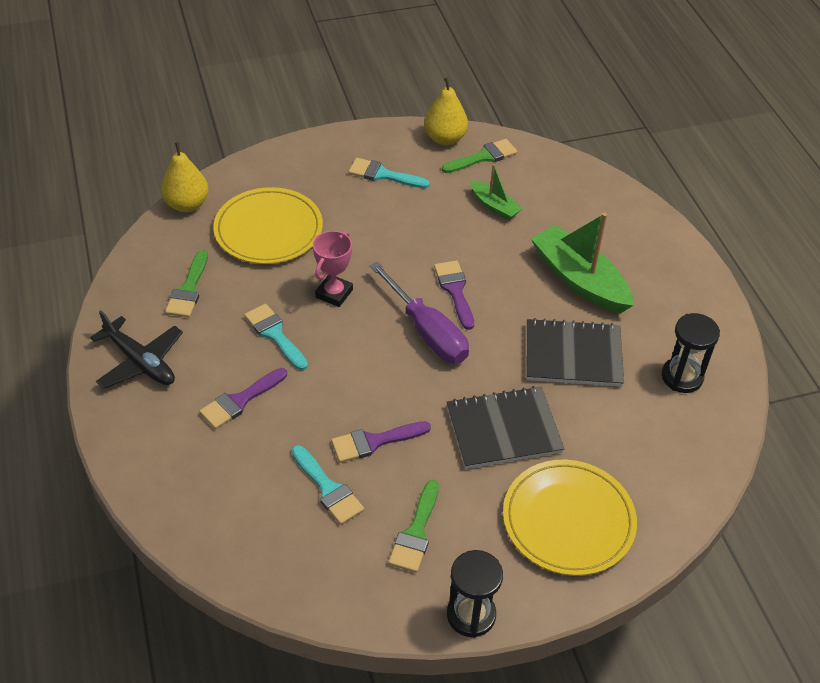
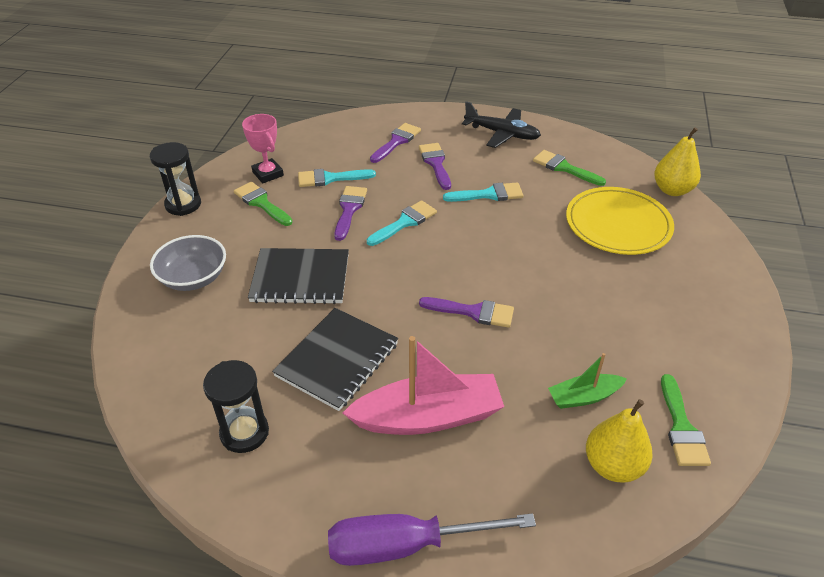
camera: 120 degrees right, 5 degrees down
black plane [90,310,183,389] -> black plane turned 135 degrees counterclockwise [462,101,541,148]
pink trophy [313,231,353,307] -> pink trophy moved to [242,114,284,183]
turquoise brush [348,158,430,188] -> turquoise brush moved to [367,200,437,246]
purple screwdriver [370,262,469,364] -> purple screwdriver moved to [328,513,536,566]
yellow pear [424,77,468,145] -> yellow pear moved to [586,399,653,483]
black notebook [446,386,564,469] -> black notebook turned 75 degrees clockwise [248,248,349,304]
yellow plate [503,460,637,576] -> grey bowl [150,235,226,291]
green boat [531,213,634,314] -> pink boat [343,336,504,435]
none -> purple brush [370,123,421,163]

